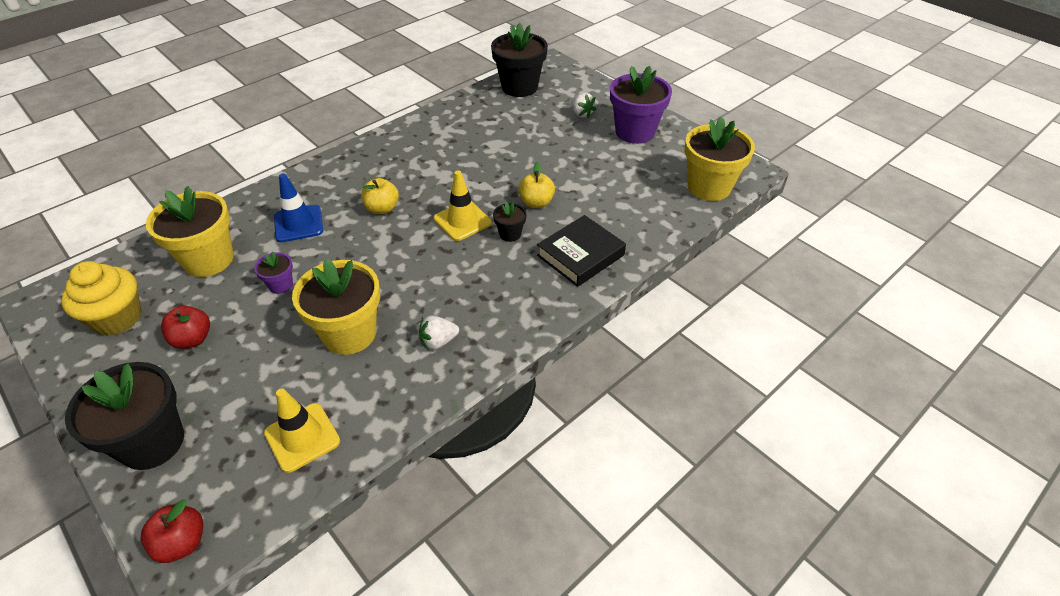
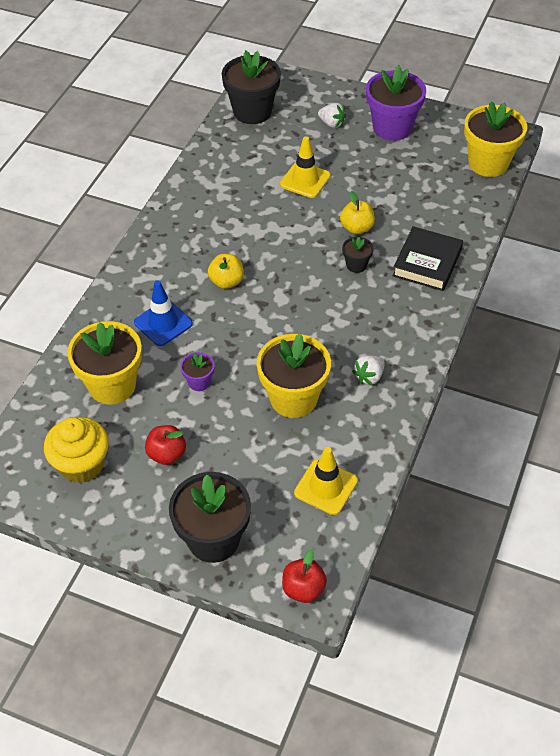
camera: 25 degrees left, 5 degrees up
yellow traffic cone [434,170,492,241] -> yellow traffic cone moved to [280,137,331,198]

